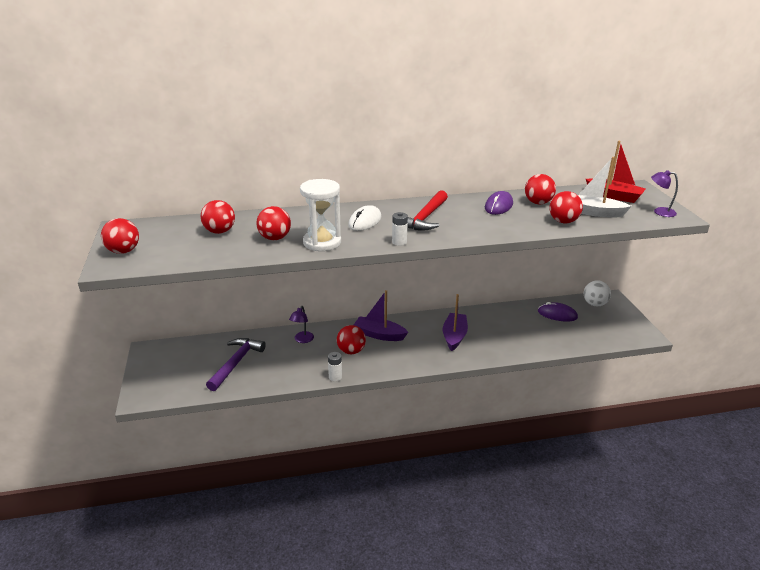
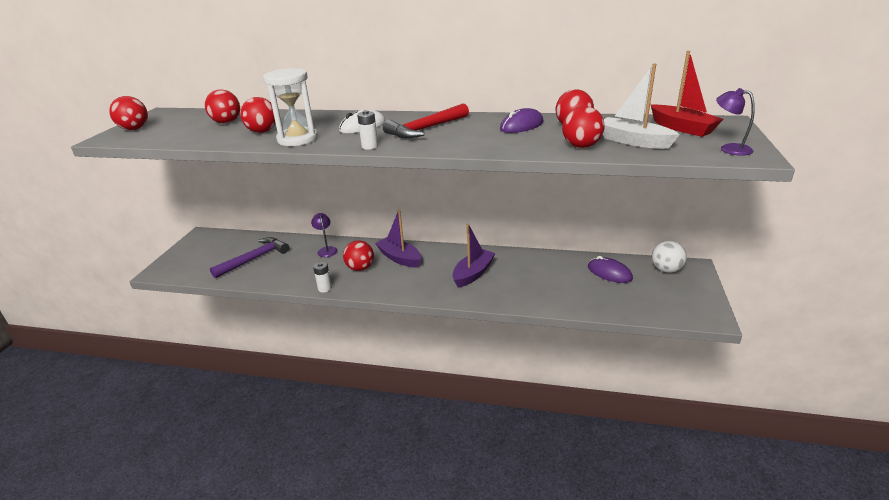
camera: 25 degrees right, 0 degrees up
purple lamp [289,306,314,343] -> purple lamp turned 120 degrees clockwise [311,213,337,257]

